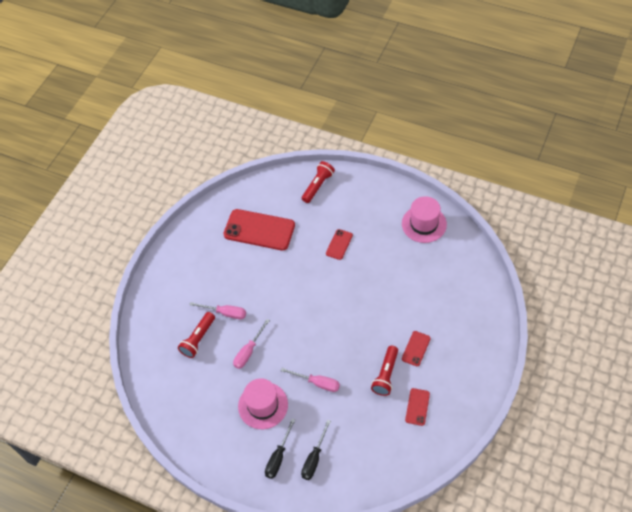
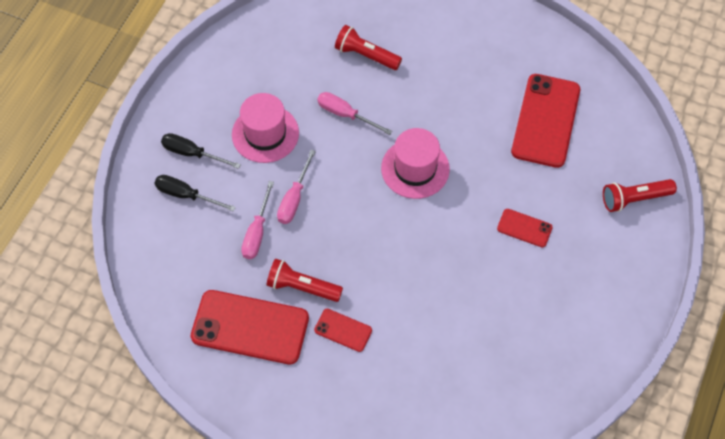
camera: 85 degrees right, 5 degrees up
pink screwdriver [189,302,246,319] -> pink screwdriver moved to [241,181,274,259]
red flashlight [302,161,335,203] -> red flashlight turned 135 degrees clockwise [603,179,677,212]
pink hat [402,196,447,243] -> pink hat moved to [381,128,450,199]
red phone [405,388,430,426] -> red phone [191,290,309,364], size x2.06

